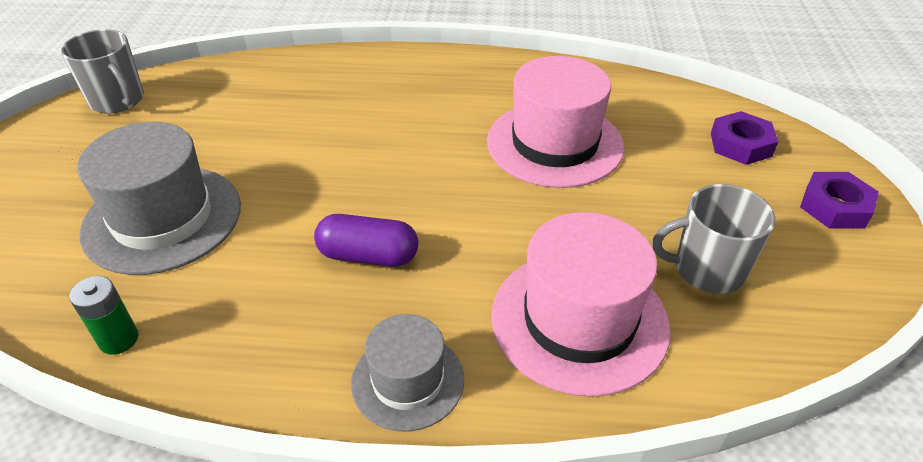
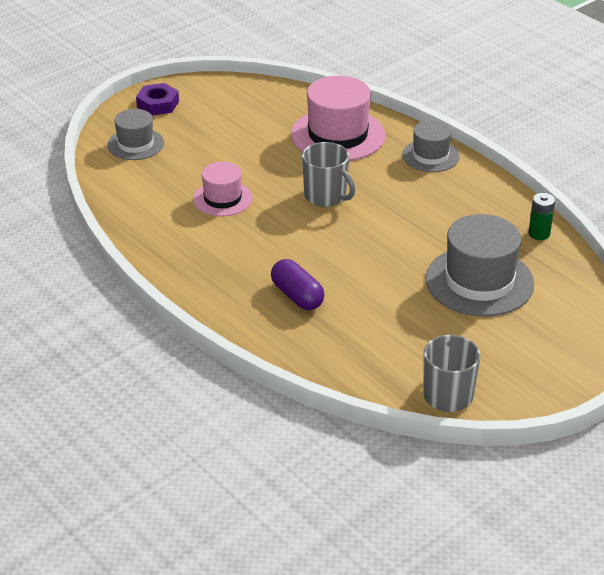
camera: 135 degrees left, 5 degrees down
purple capsule [314,214,418,267] -> purple capsule moved to [271,259,325,310]
pink hat [487,56,624,188] -> pink hat [193,162,253,216], size x0.59
grey mug [652,184,775,294] -> grey mug moved to [302,142,355,207]
purple nut [711,111,778,165] -> grey hat [107,109,164,160]

